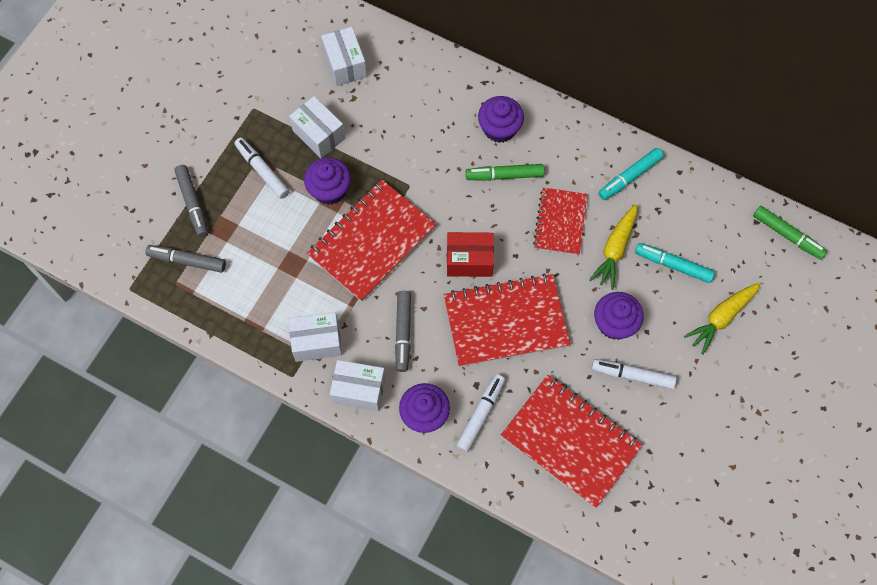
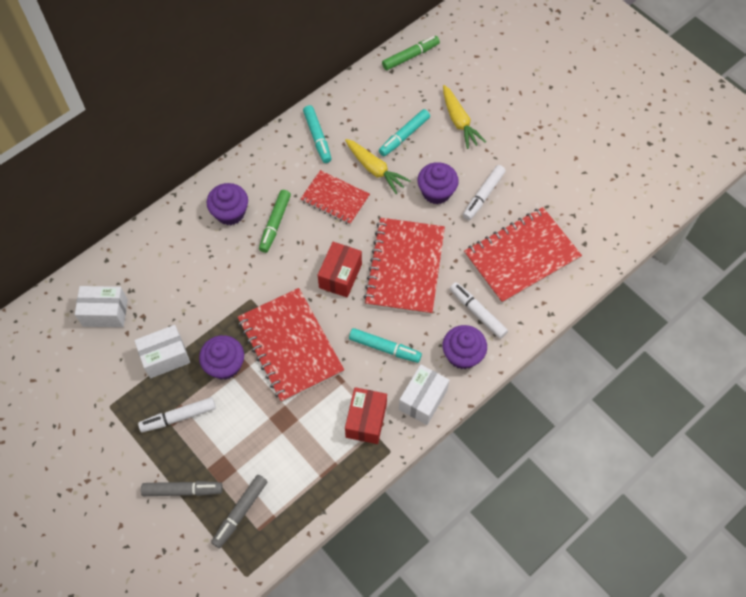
camera: 70 degrees left, 5 degrees down
white box [289,312,342,362] -> red box [345,387,387,444]
grey marker [395,291,411,372] -> turquoise marker [349,328,422,363]

